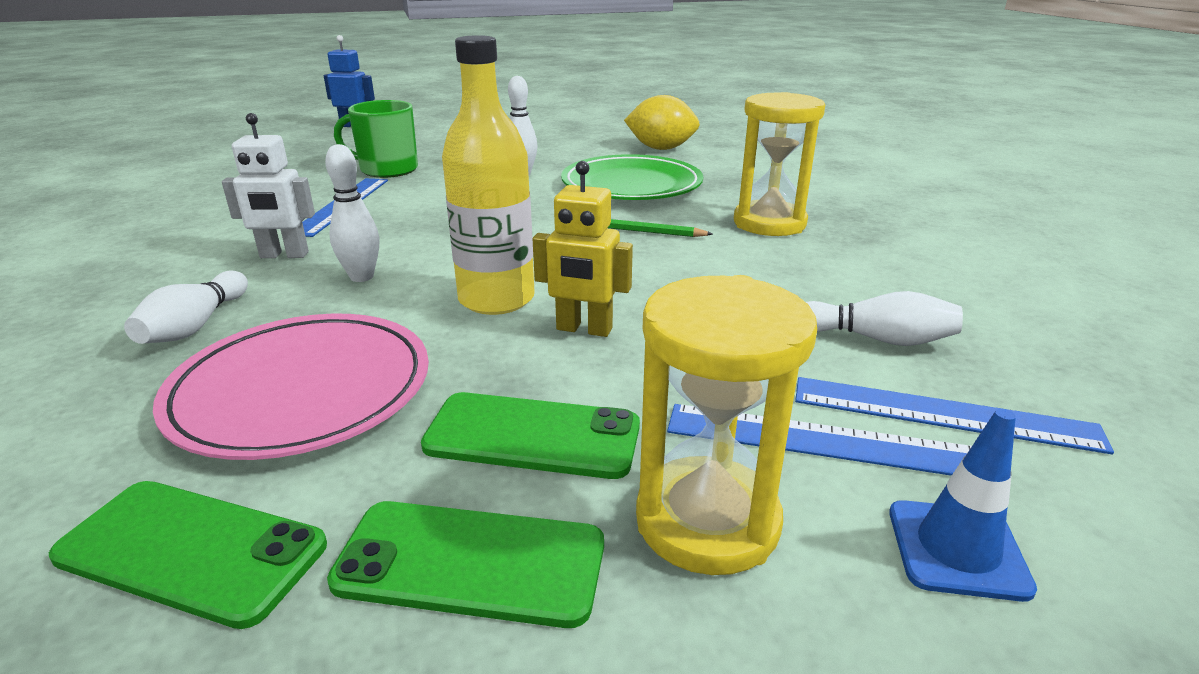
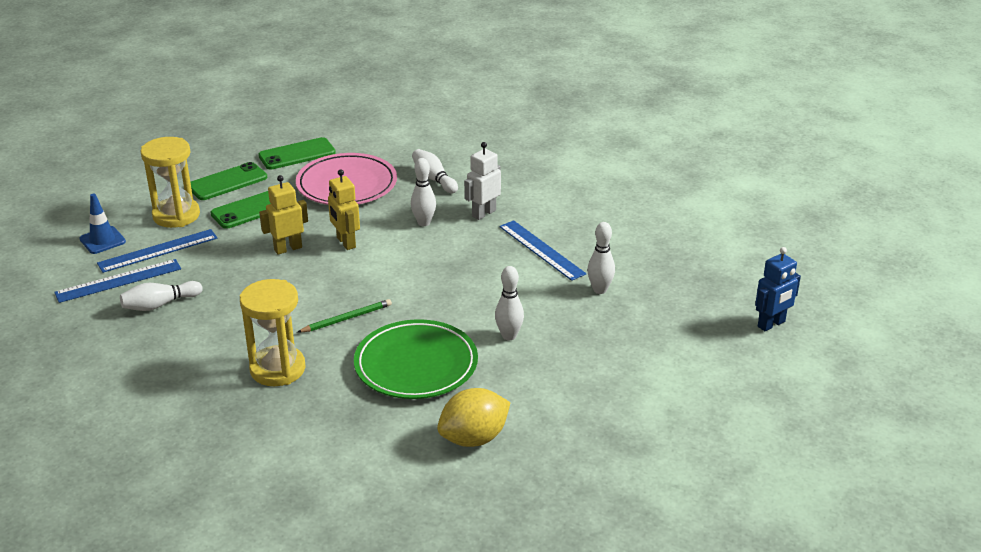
camera: 135 degrees right, 5 degrees up
green mug [334,100,418,178] -> white bowling pin [587,222,615,294]
yellow bottle [442,35,535,315] -> yellow robot [328,169,360,250]

